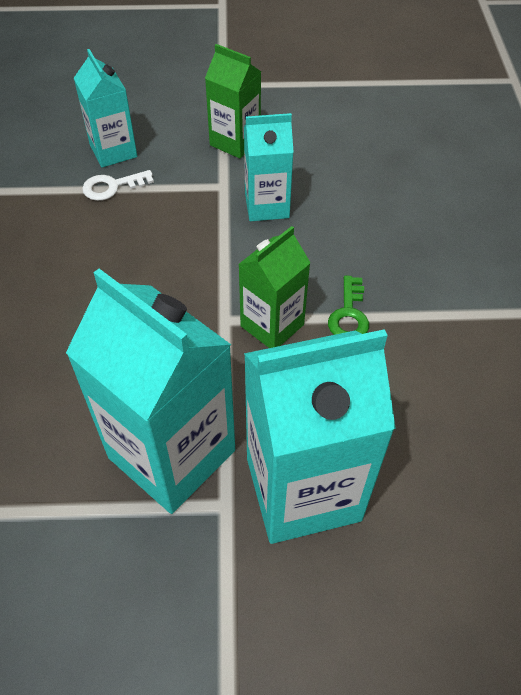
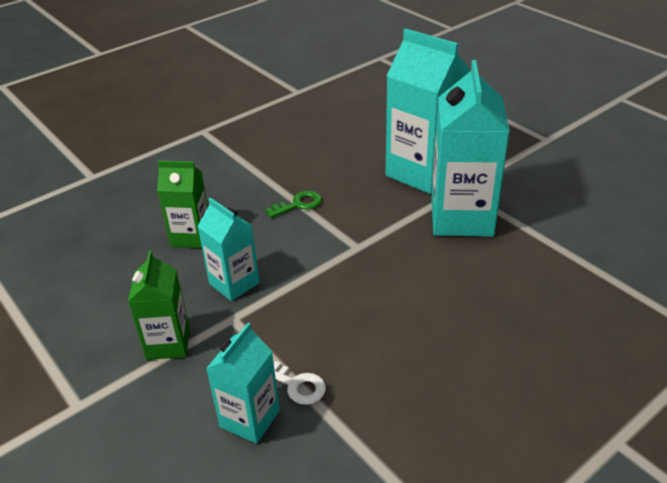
camera: 125 degrees left, 15 degrees down
green carton [238,226,311,348] -> green carton moved to [157,161,208,248]

